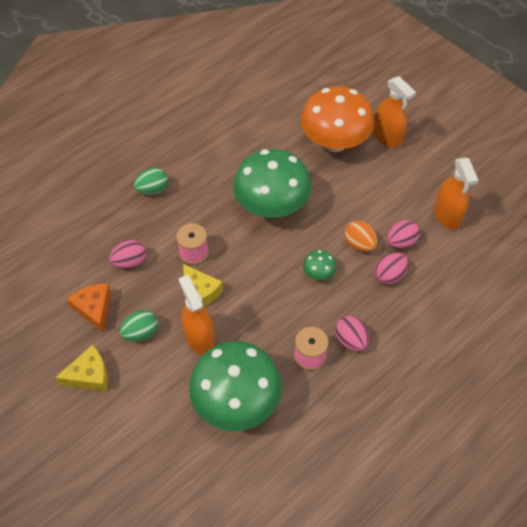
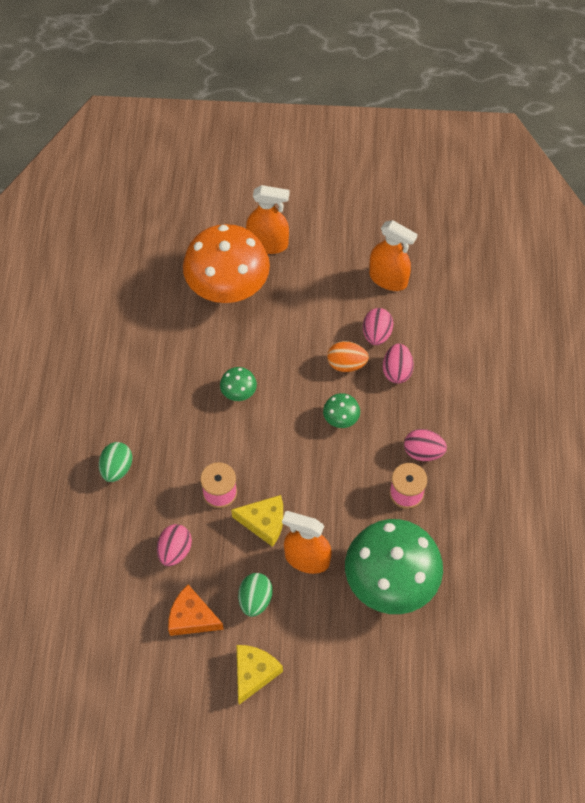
camera: 45 degrees left, 5 degrees up
green mushroom [233,149,312,218] -> green mushroom [220,367,257,401], size x0.41

